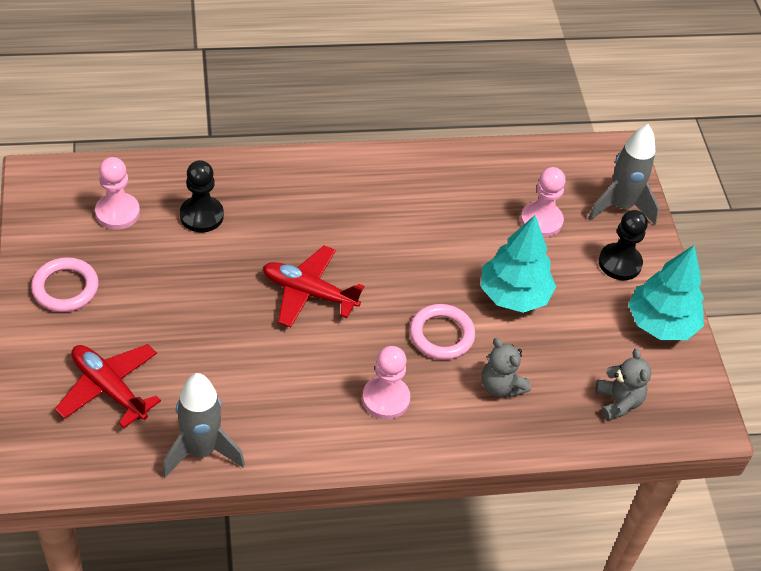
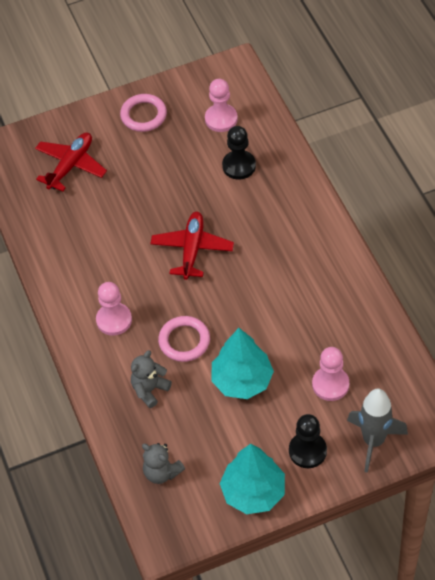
camera: 85 degrees right, 5 degrees up
grey rocket [162,373,245,478] -> none
grey teddy bear [595,349,651,421] -> grey teddy bear turned 60 degrees clockwise [142,443,185,484]

